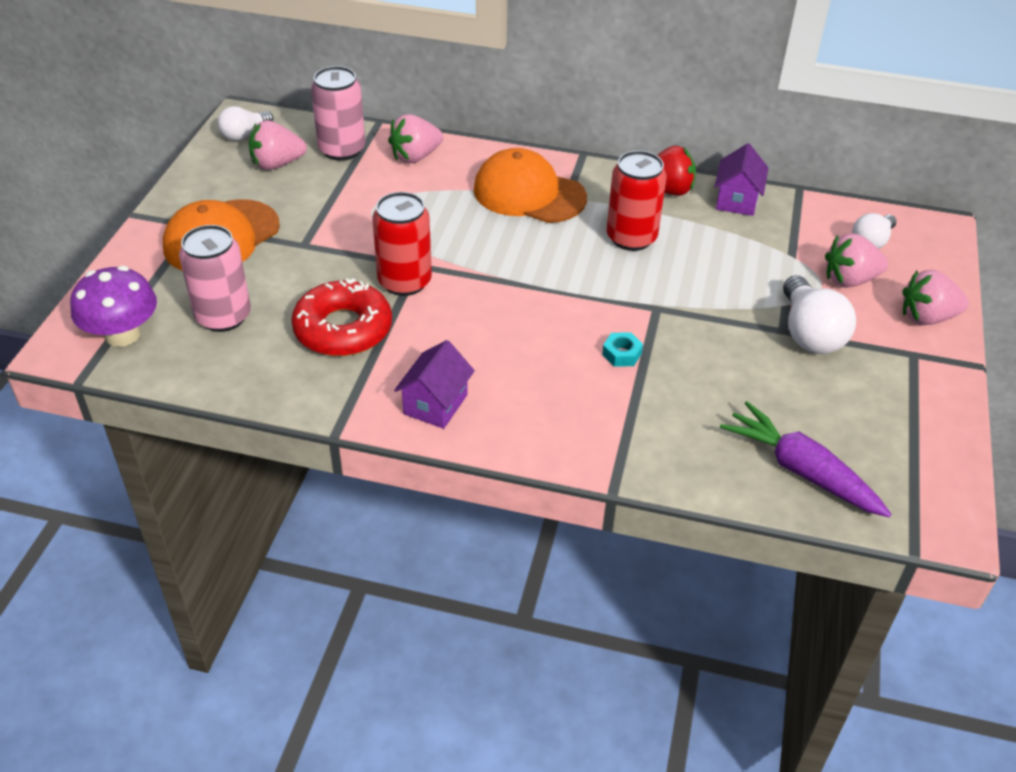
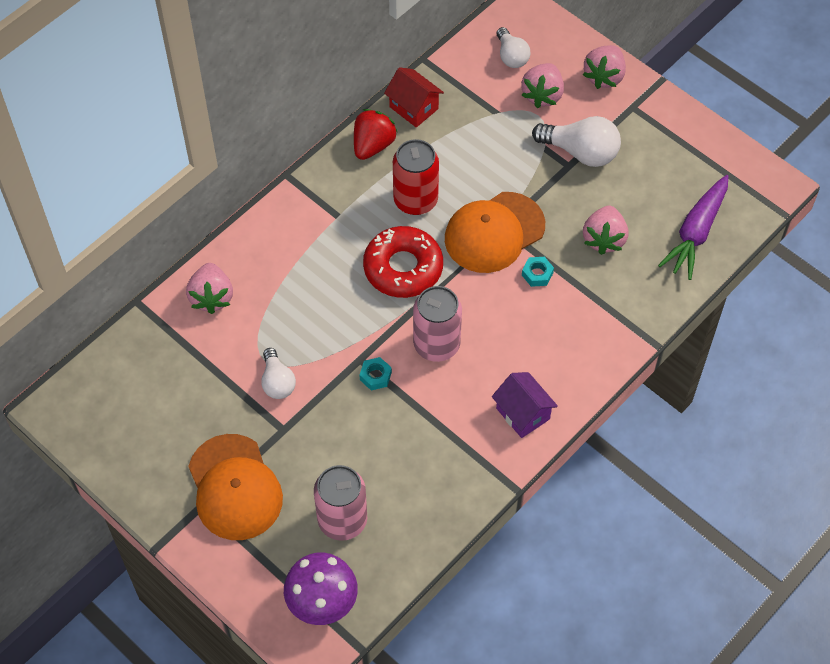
camera: 60 degrees left, 15 degrees up
white light bulb [218,106,273,141] -> white light bulb moved to [261,348,296,399]
pink strawberry [249,120,307,170] -> pink strawberry moved to [583,205,628,255]
red donut [291,278,392,356] -> red donut moved to [363,226,443,298]
pink can [311,66,365,161] -> pink can moved to [413,286,462,362]
red can [372,192,432,296] -> turquoise nut [359,357,392,391]
orange cap [474,148,587,223] -> orange cap moved to [445,192,545,273]
purple house [714,143,768,216] -> red house [384,67,444,128]
purple carrot [720,401,891,517] -> purple carrot turned 45 degrees counterclockwise [658,175,728,280]

